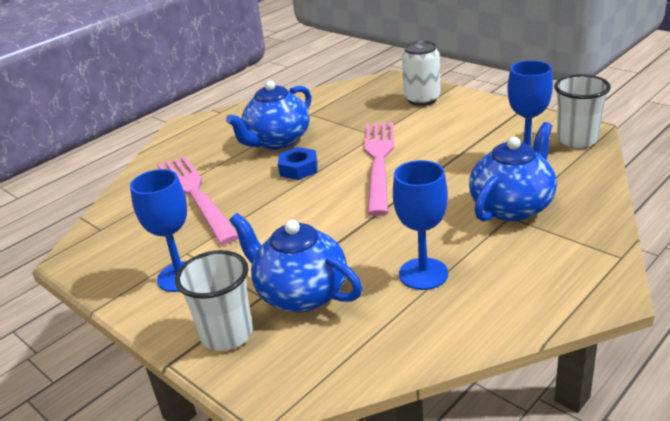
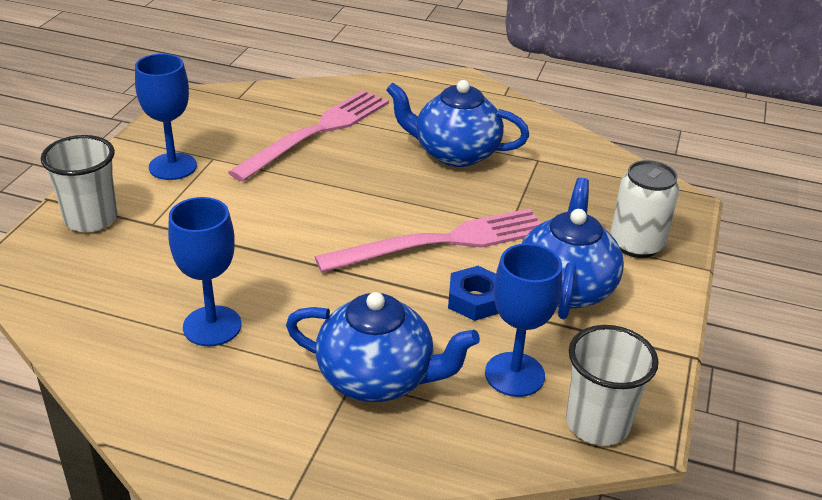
camera: 60 degrees right, 5 degrees up
blue teapot [229,213,362,312] -> blue teapot moved to [522,178,624,319]
blue nut [278,147,317,180] -> blue nut moved to [448,266,499,321]

